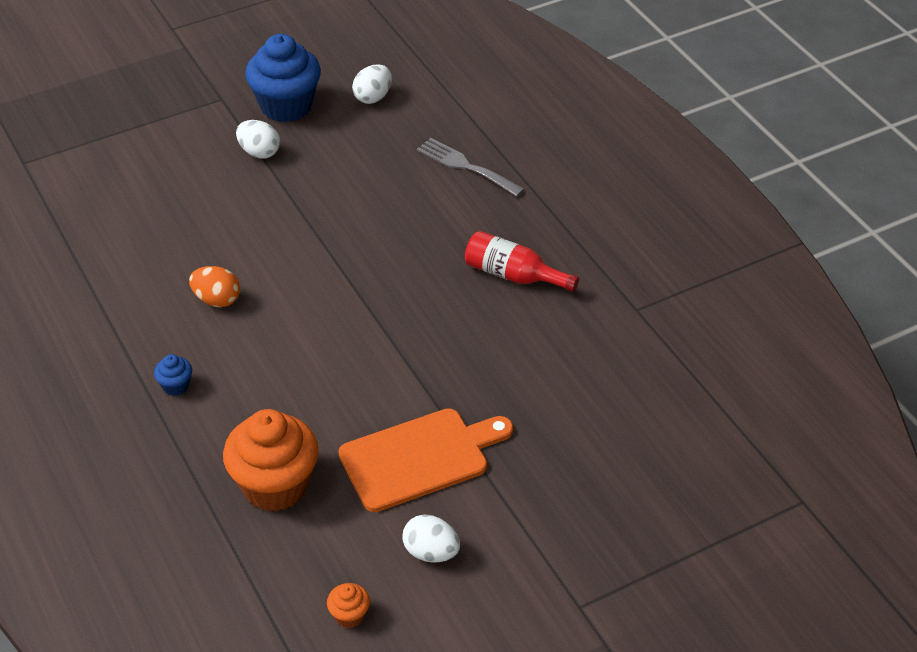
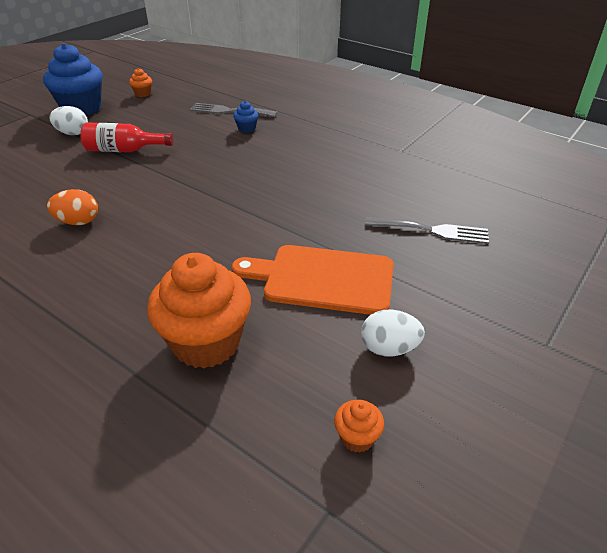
camera: 25 degrees left, 5 degrees down
blue cupcake [154,354,192,396] -> blue cupcake moved to [233,101,259,133]
orange cutting board [338,408,513,512] -> orange cutting board turned 120 degrees counterclockwise [232,245,394,315]
white egg [352,64,392,104] -> orange cupcake [129,68,152,97]
red bottle [465,231,579,292] -> red bottle moved to [80,122,173,152]
none -> grey fork [365,217,489,244]

